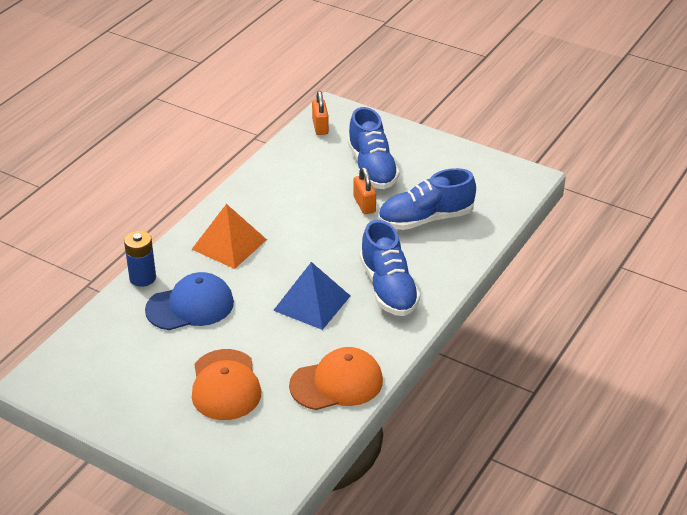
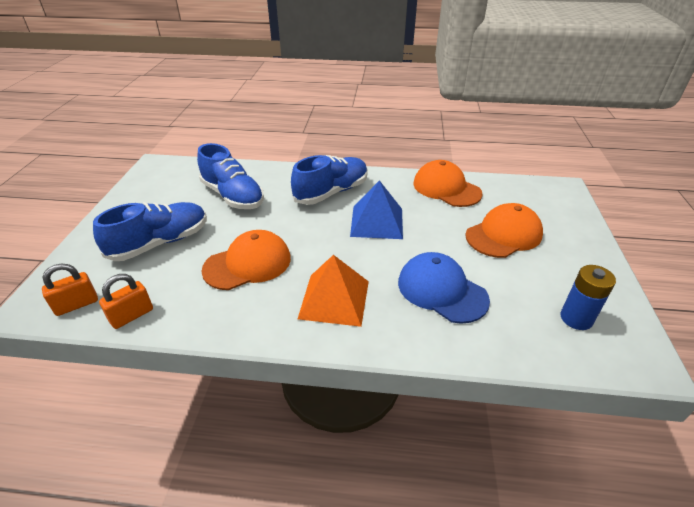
camera: 115 degrees left, 0 degrees up
blue battery [124,231,156,287] -> blue battery moved to [560,265,616,330]
orange padlock [353,167,376,214] -> orange padlock moved to [99,274,153,329]
none -> orange cap [201,230,291,290]

